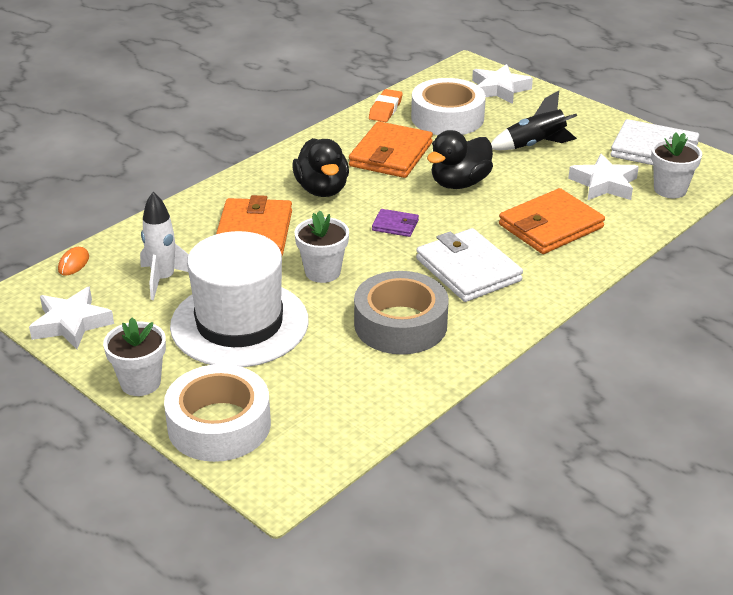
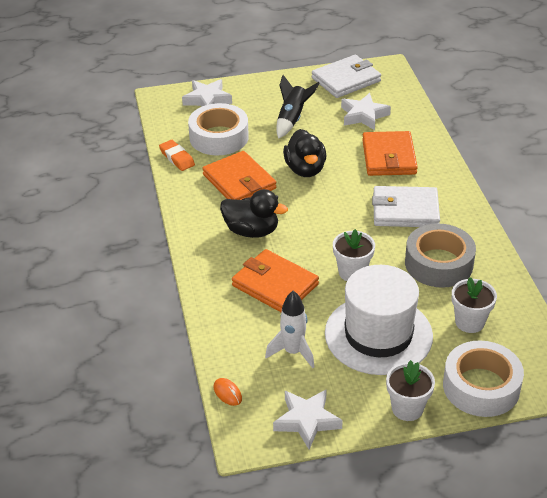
camera: 55 degrees left, 5 degrees up
purple wallet [372,209,419,237] -> none
white flower pot [651,132,702,198] -> white flower pot moved to [452,277,497,333]

